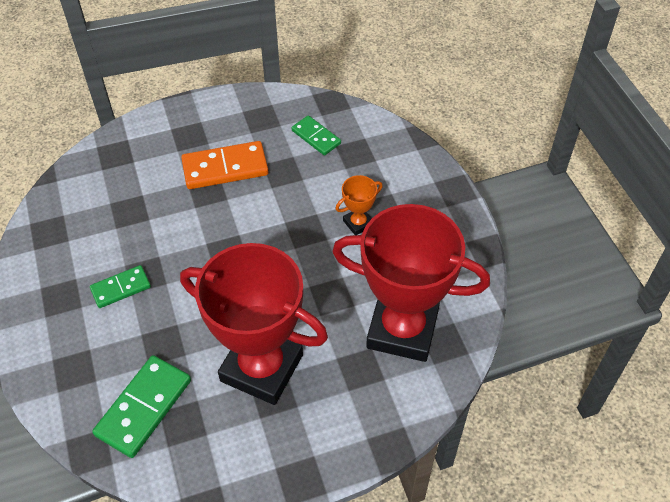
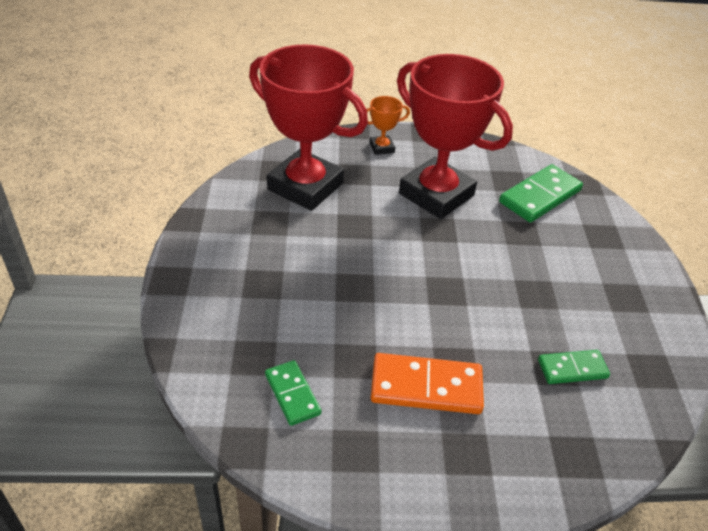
camera: 165 degrees left, 10 degrees down
green domino [90,265,151,308] -> green domino moved to [538,350,610,384]
orange trophy [336,175,383,235] -> orange trophy moved to [367,96,410,155]

